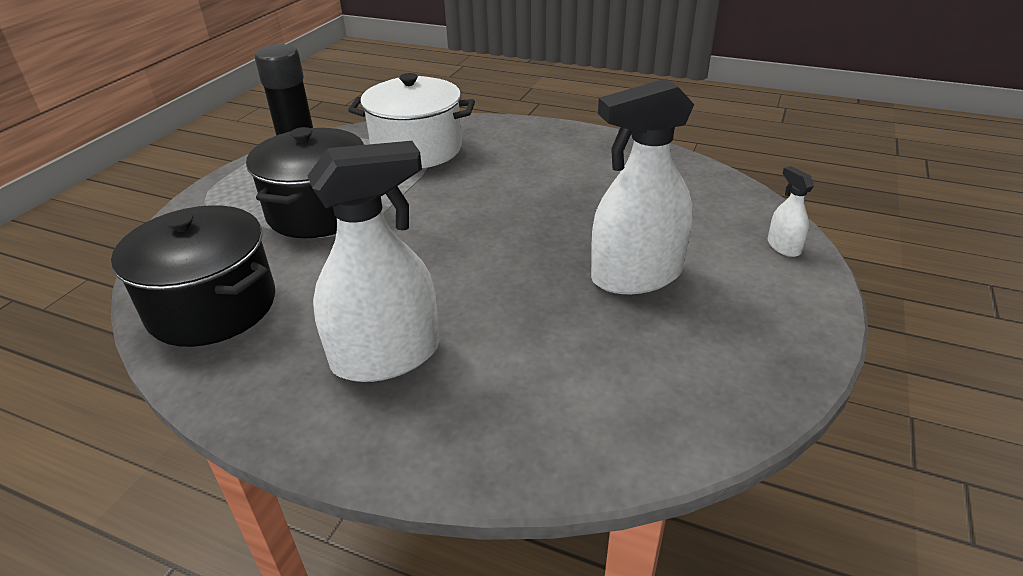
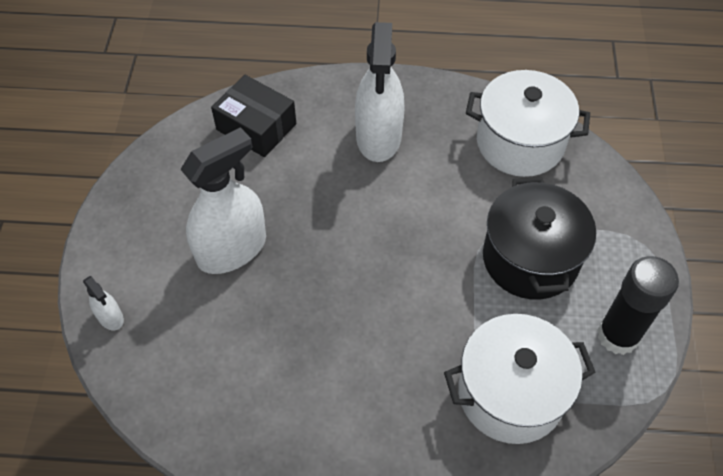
camera: 160 degrees right, 20 degrees up
black pot [111,205,275,347] -> white pot [466,70,590,177]
white spray bottle [307,141,439,382] -> white spray bottle turned 45 degrees counterclockwise [355,22,405,162]
none -> black box [211,75,296,157]

